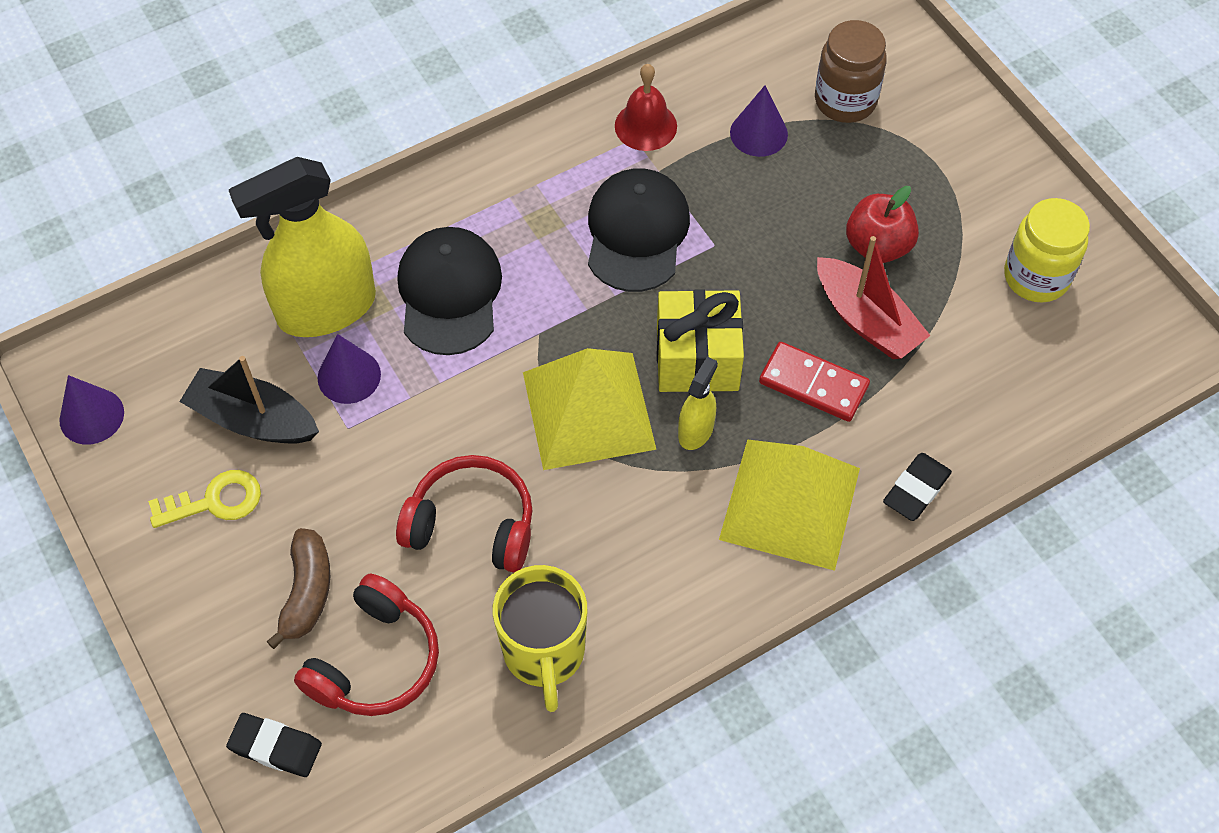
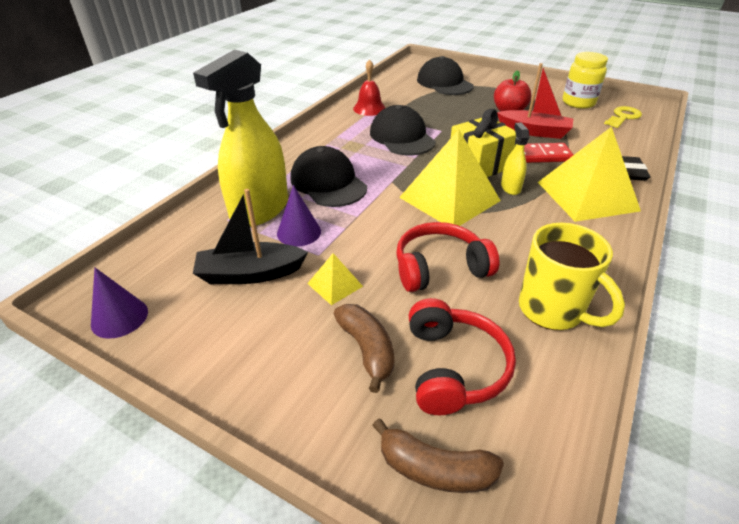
camera: 30 degrees left, 20 degrees down
yellow key [148,470,261,528] -> yellow key moved to [604,106,642,128]
black eraser [226,713,322,777] -> brown banana [372,418,504,493]
purple cone [730,85,788,157] -> none
brown jar [815,20,887,123] -> black cap [417,56,474,95]
none -> yellow pyramid [307,253,363,305]

